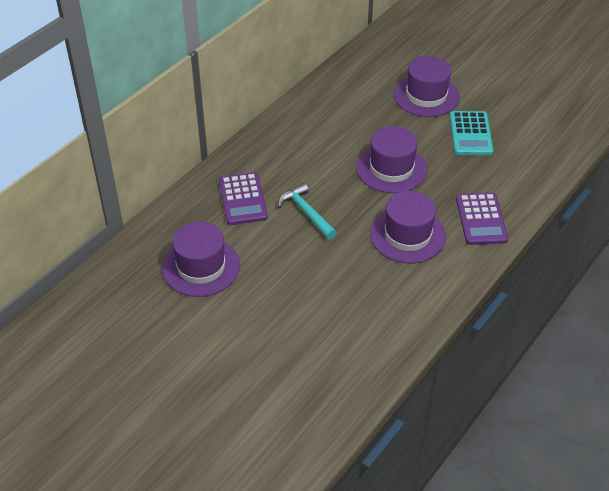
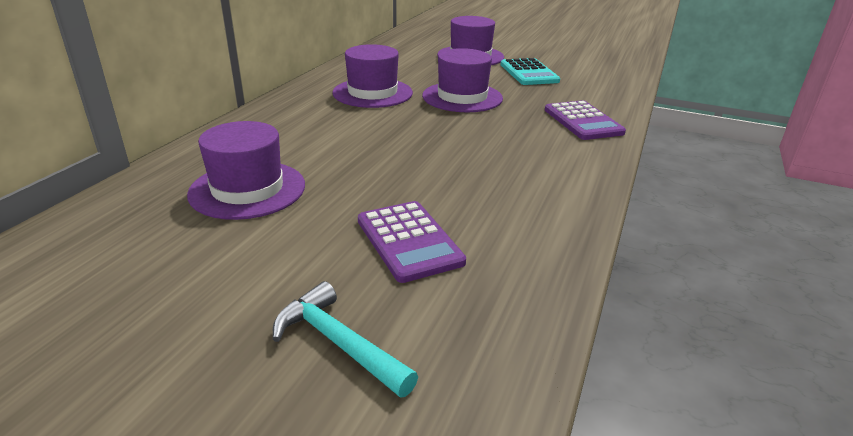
camera: 15 degrees left, 15 degrees down
purple calculator [219,172,268,225] -> purple calculator moved to [358,201,466,283]
turquoise hammer [278,183,337,239] -> turquoise hammer moved to [273,281,418,398]
purple hat [370,191,446,263] -> purple hat moved to [332,44,413,108]

